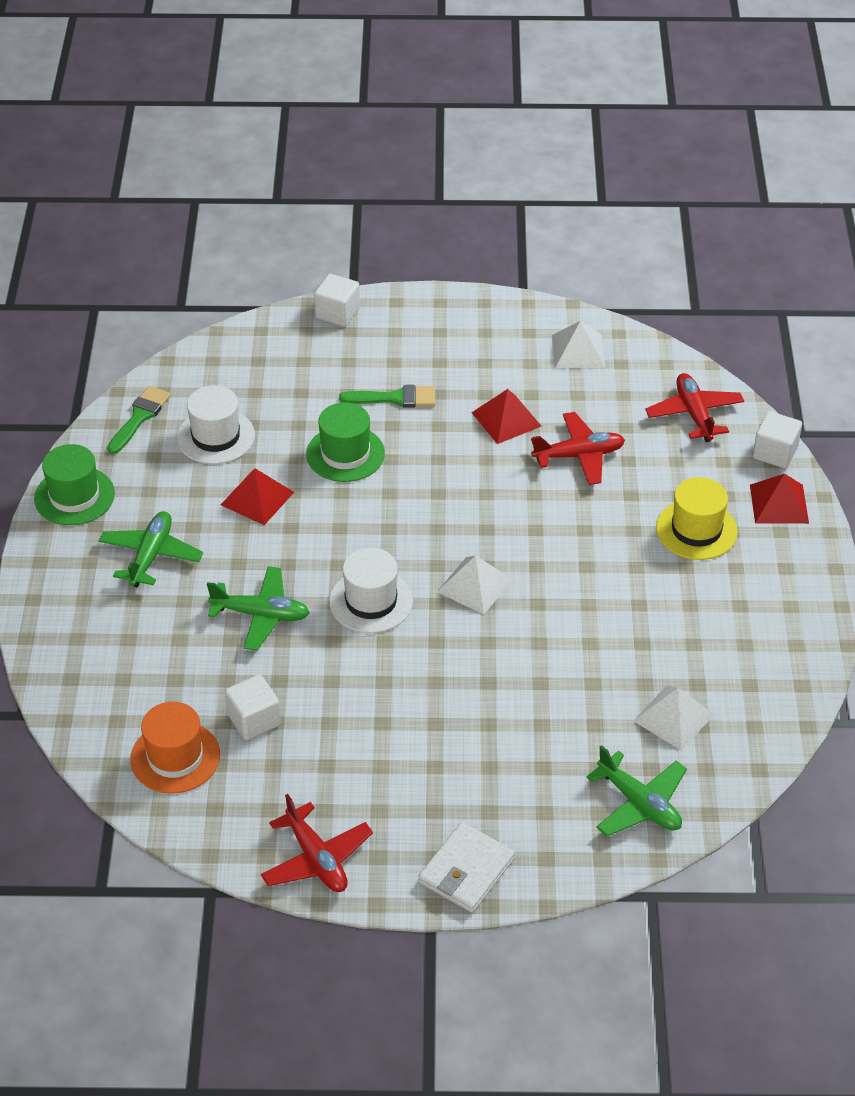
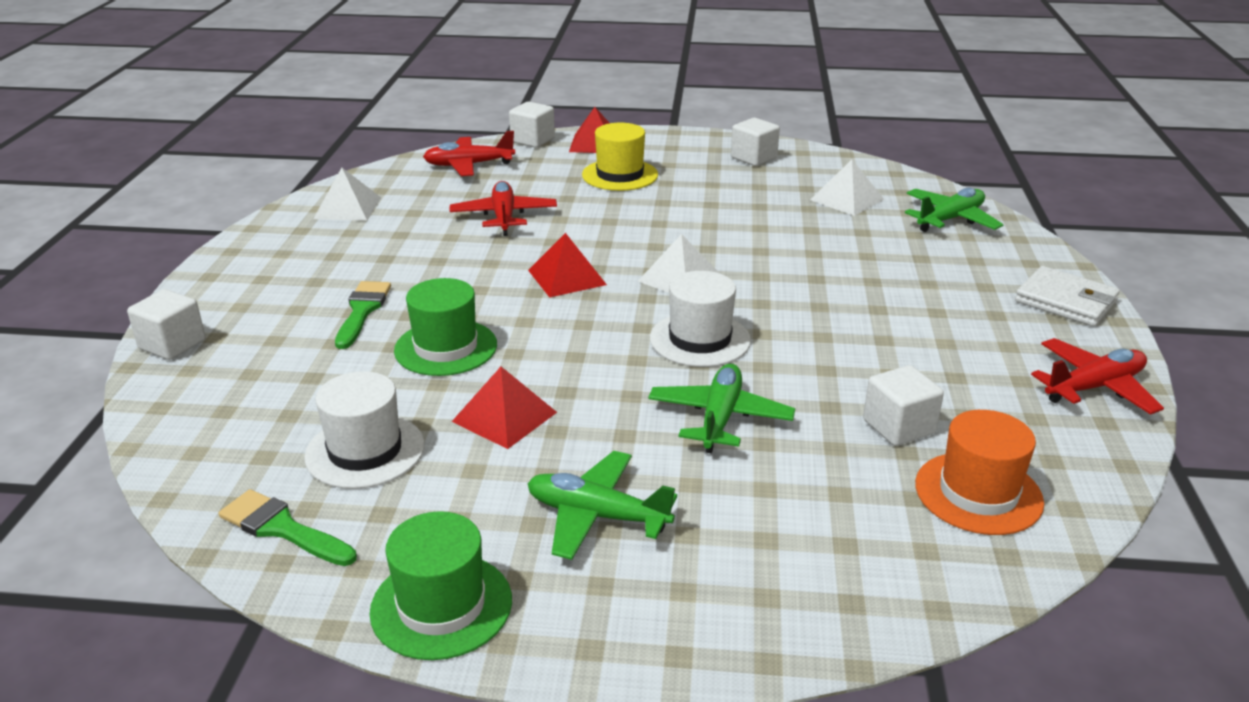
camera: 85 degrees left, 15 degrees down
red pyramid [471,389,541,444] -> red pyramid moved to [528,233,607,298]
none -> white cube [731,118,780,166]

